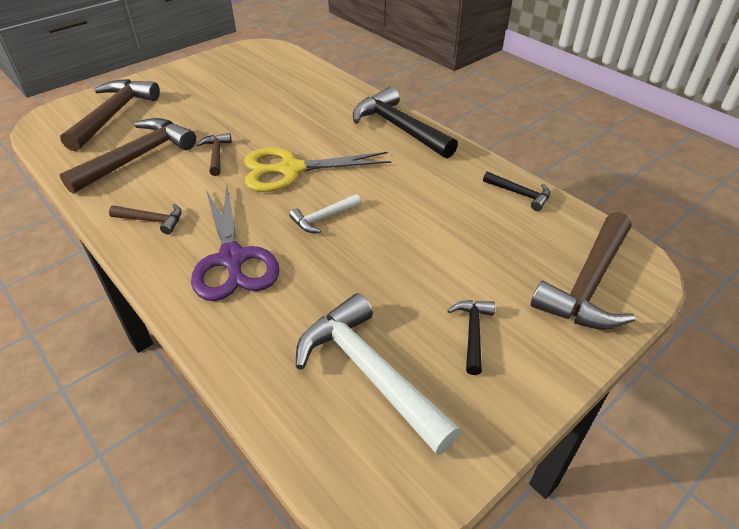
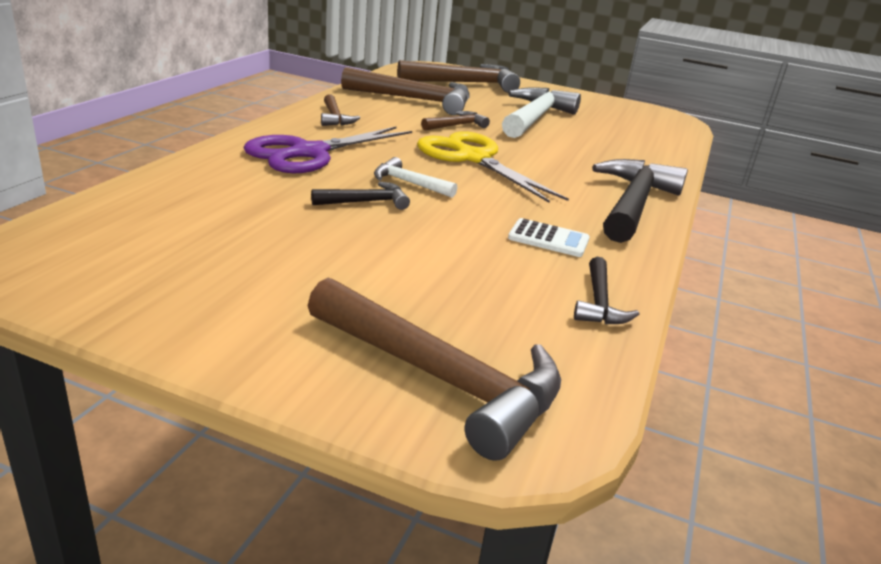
camera: 60 degrees right, 15 degrees down
white hammer [296,293,461,455] -> white hammer moved to [502,87,581,138]
black hammer [447,300,495,375] -> black hammer moved to [311,182,410,210]
brown hammer [531,212,635,330] -> brown hammer turned 150 degrees counterclockwise [308,277,561,461]
none -> white calculator [508,218,590,257]

